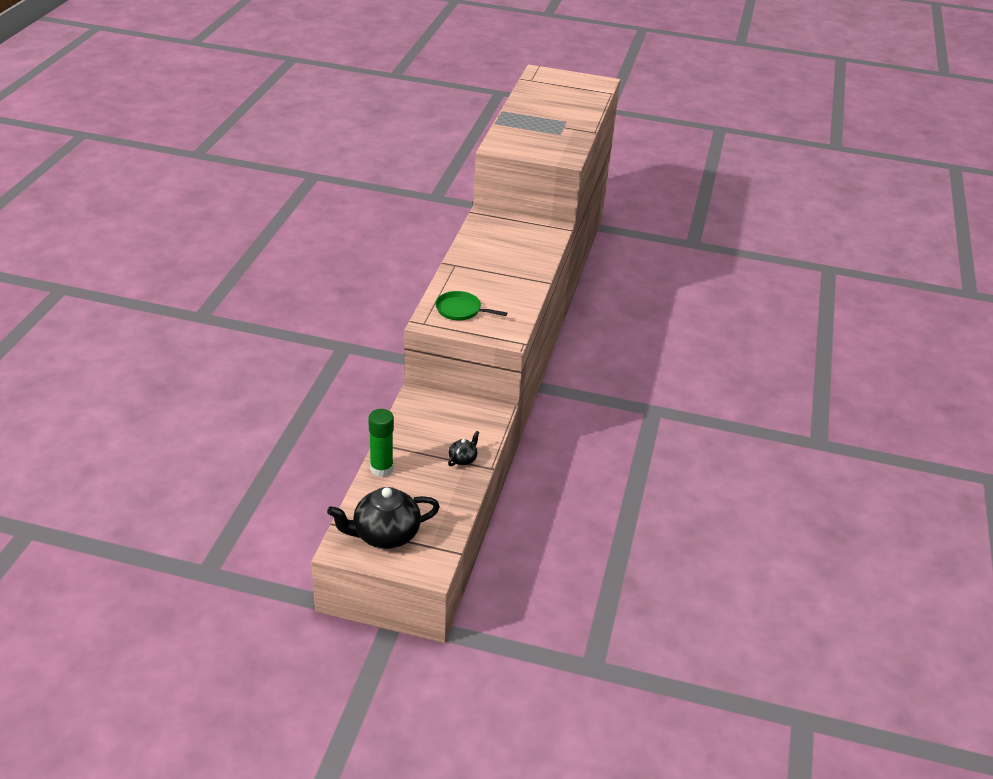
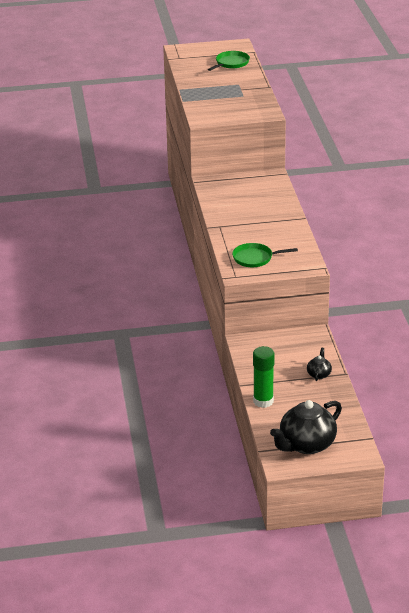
camera: 20 degrees left, 5 degrees down
none -> green pan [208,51,250,71]

